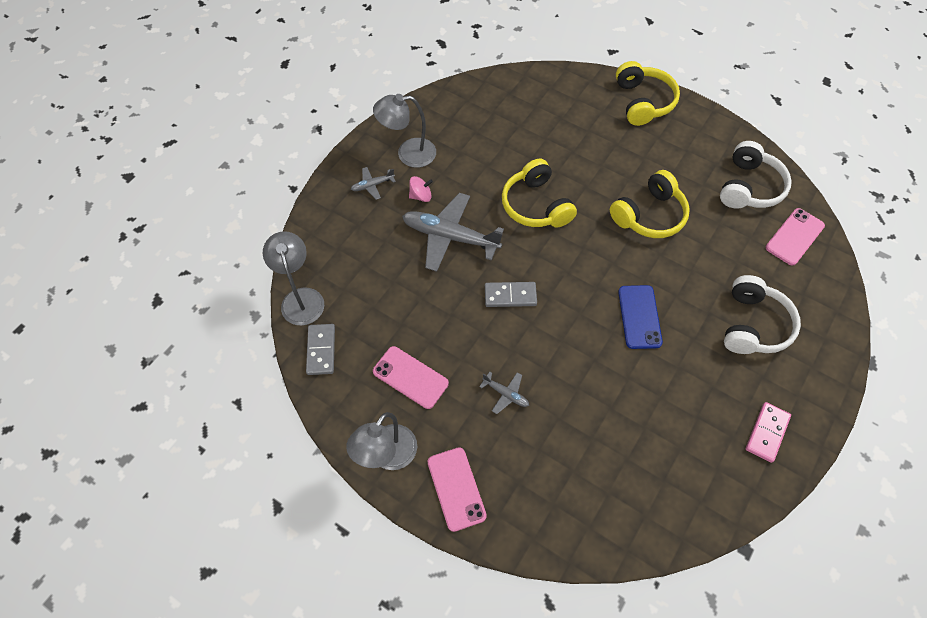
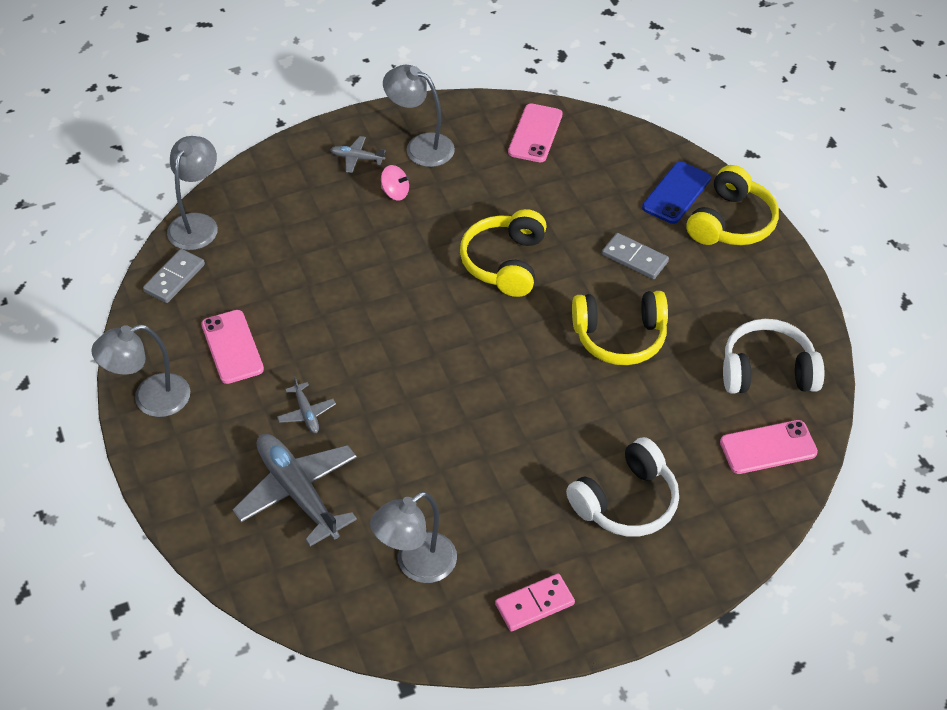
camera: 35 degrees right, 10 degrees down
grey plane [402,193,504,272] -> grey plane moved to [232,434,357,547]
pink phone [427,447,487,532] -> pink phone moved to [508,103,562,162]
grey domino [485,282,537,307] -> grey domino moved to [602,233,669,279]
blue phone [618,285,663,349] -> blue phone moved to [642,162,711,224]
white headphones [720,141,792,209] -> white headphones turned 150 degrees counterclockwise [723,319,824,393]
none -> grey lamp [370,492,457,583]

